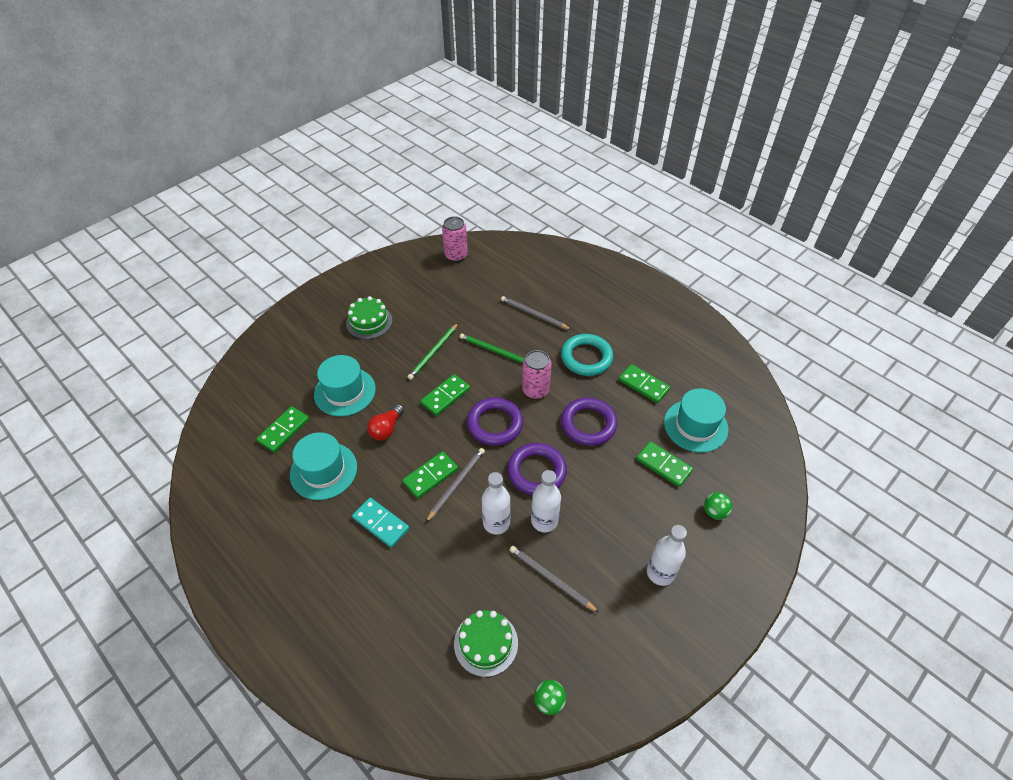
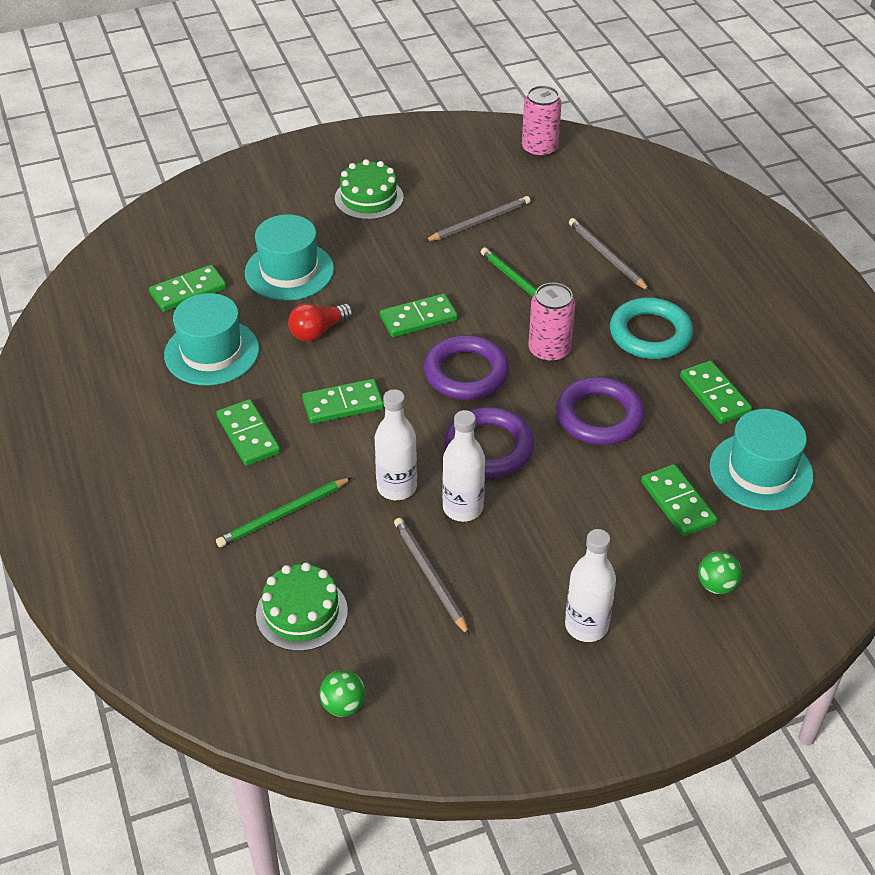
camera: 25 degrees right, 5 degrees down
turquoise domino [352,497,409,548] -> green domino [216,399,281,466]
green pencil [408,323,458,380] -> green pencil moved to [216,477,352,547]
grey pencil [426,448,485,522] -> grey pencil moved to [424,196,531,242]

